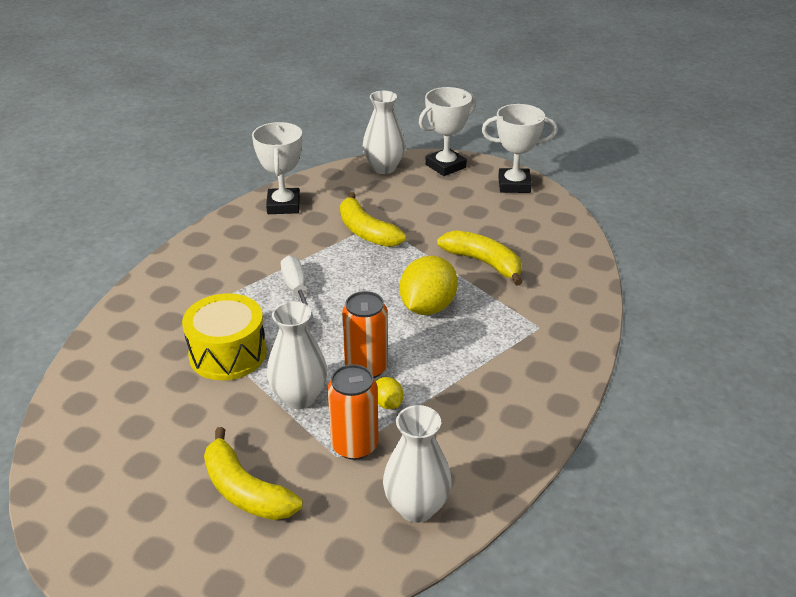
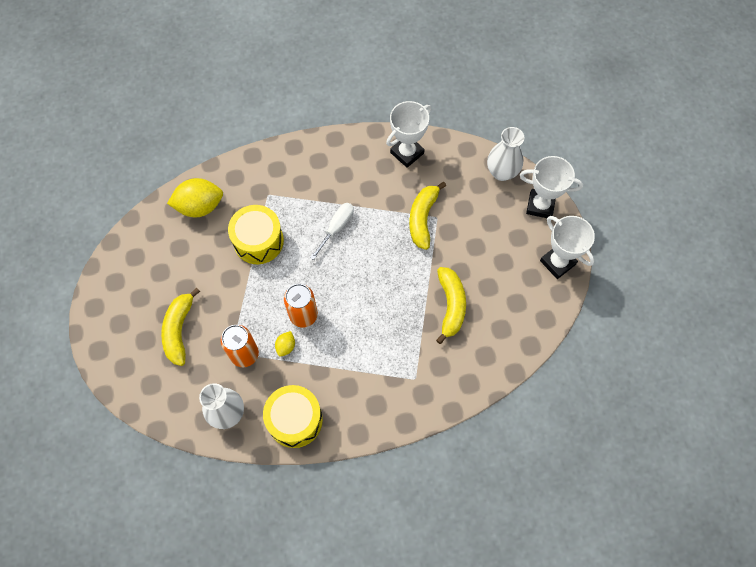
camera: 50 degrees right, 30 degrees up
white vase [267,301,327,409] -> none
yellow lemon [399,256,458,315] -> yellow lemon moved to [167,178,223,217]
none -> yellow drum [263,385,323,448]

